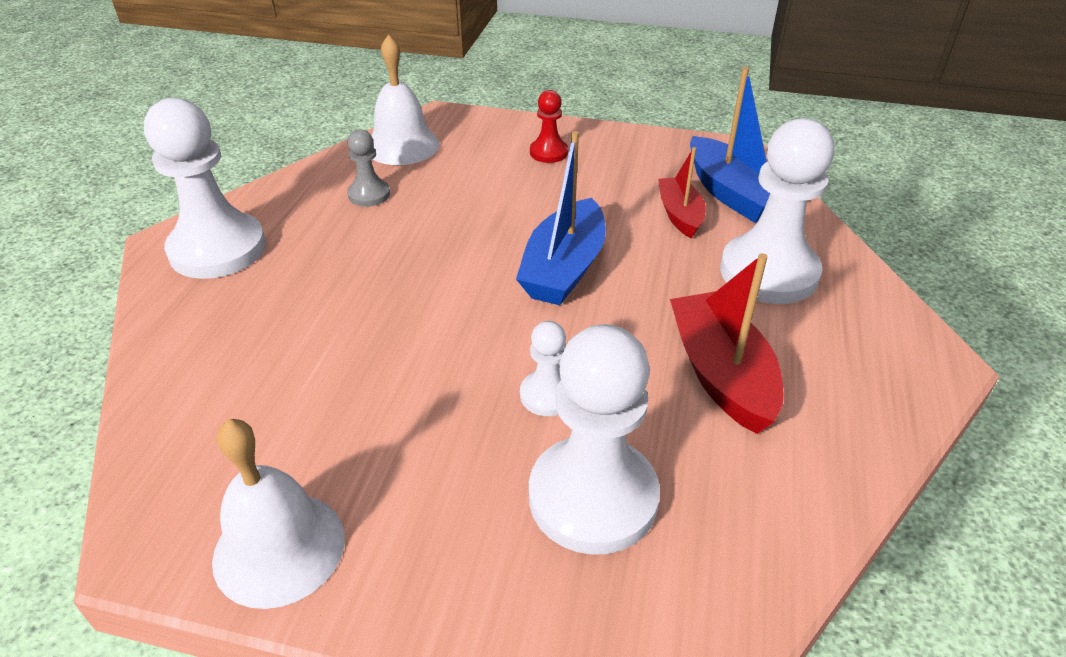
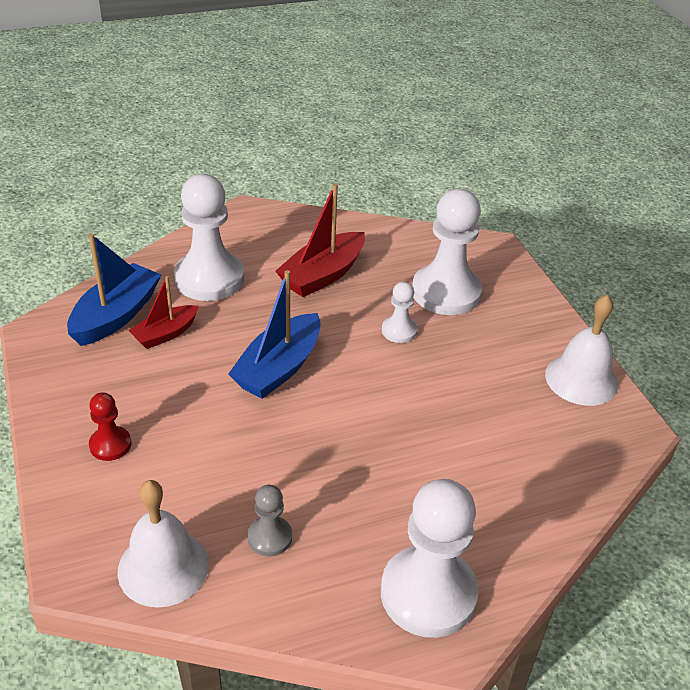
camera: 125 degrees left, 0 degrees up
blue boat [516,131,606,305] -> blue boat turned 135 degrees clockwise [228,270,321,399]

